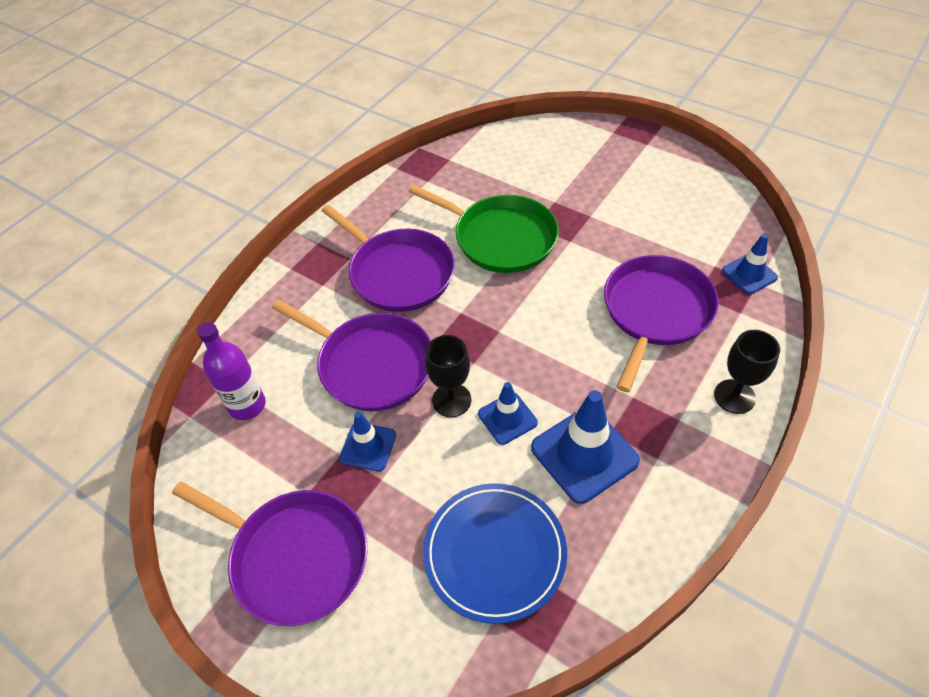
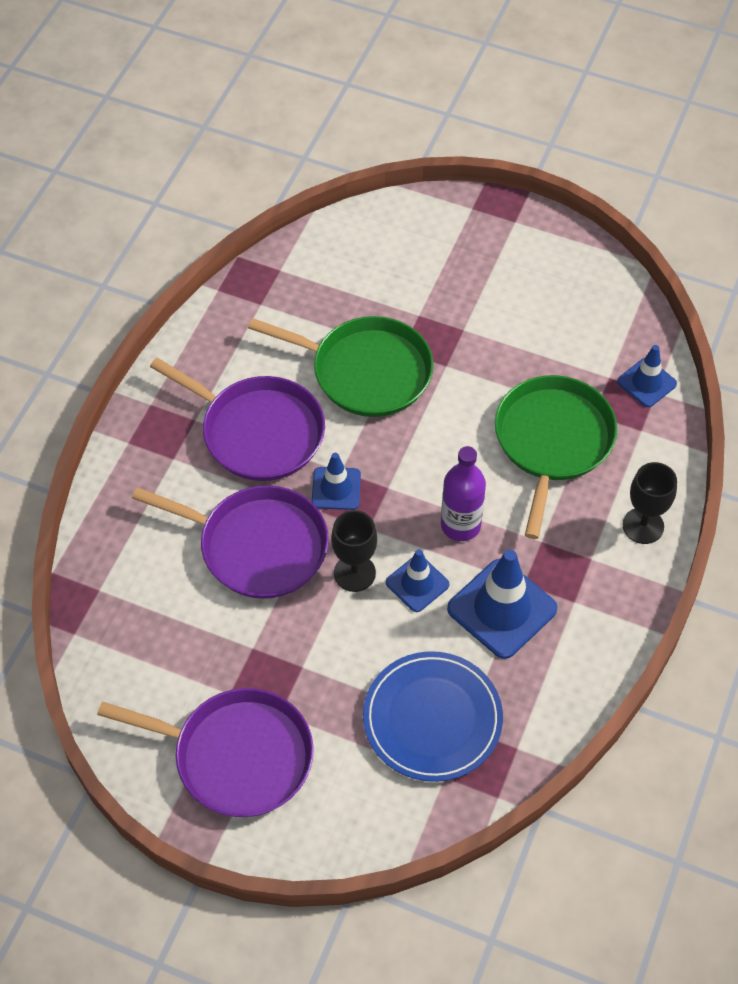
camera: 15 degrees left, 5 degrees up
purple bottle [197,322,266,420] -> purple bottle moved to [441,446,486,541]
blue traffic cone [339,412,396,471] -> blue traffic cone moved to [312,453,361,510]
purple pan [604,255,719,392] -> green pan [495,375,617,539]

